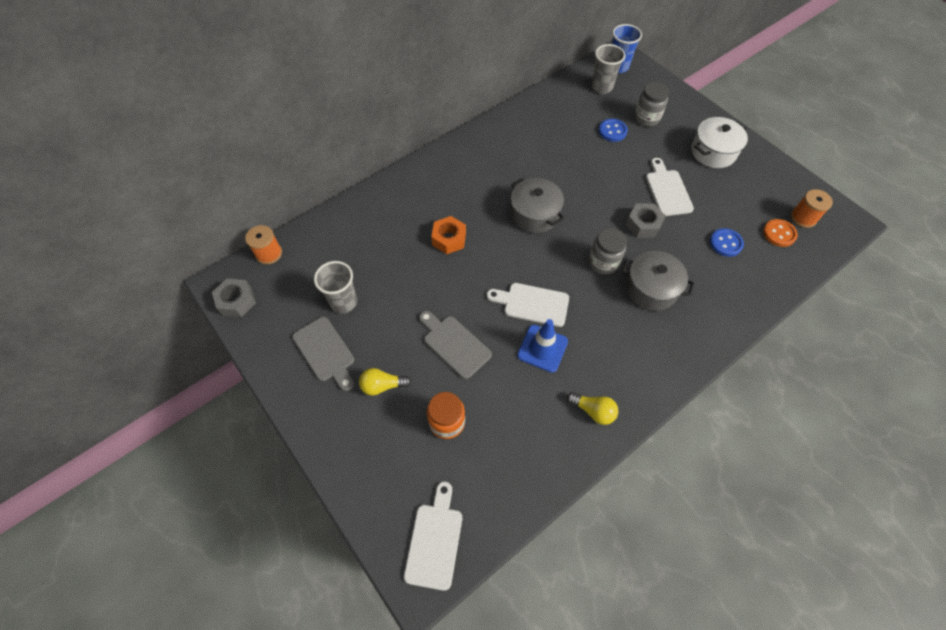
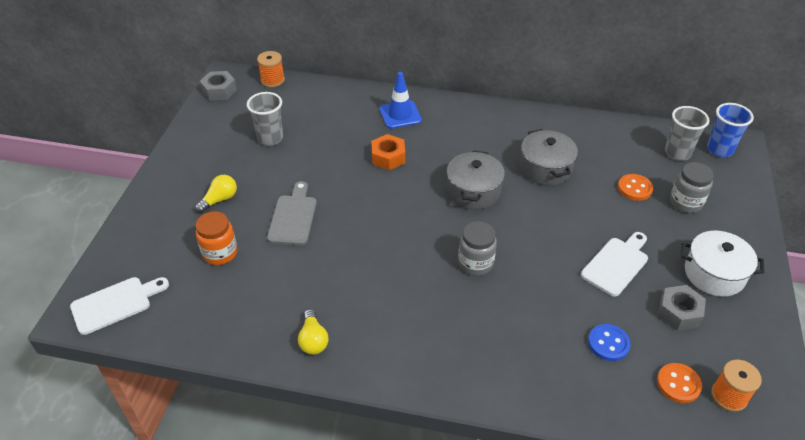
camera: 50 degrees right, 15 degrees down
grey cutting board [292,317,354,391] -> none
yellow light bulb [359,368,411,395] -> yellow light bulb turned 90 degrees clockwise [195,175,237,213]
white cutting board [487,283,569,327] -> none
blue traffic cone [517,319,568,373] -> blue traffic cone moved to [379,72,422,129]
blue button [599,119,628,142] -> orange button [618,174,653,201]
grey pot [621,251,694,311] -> grey pot moved to [520,129,578,186]
grey nut [626,204,666,238] -> grey nut moved to [658,285,706,331]

